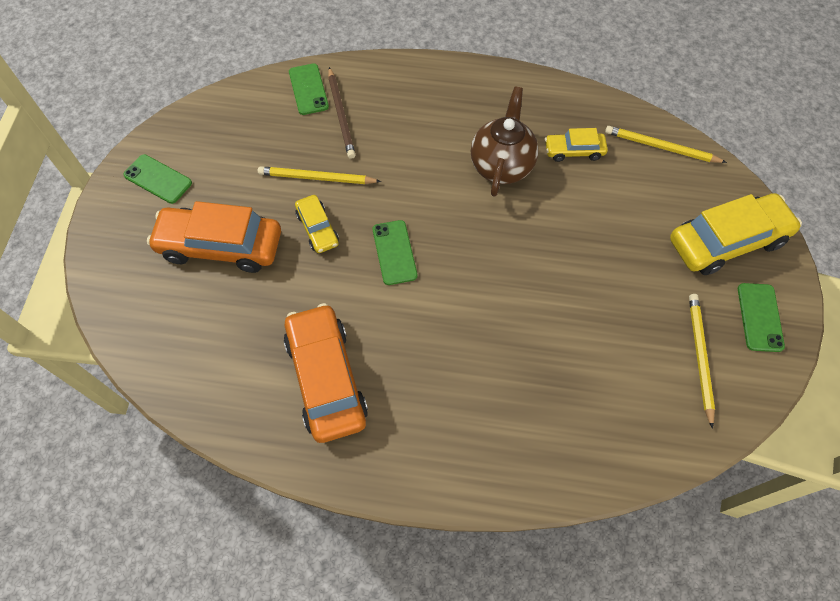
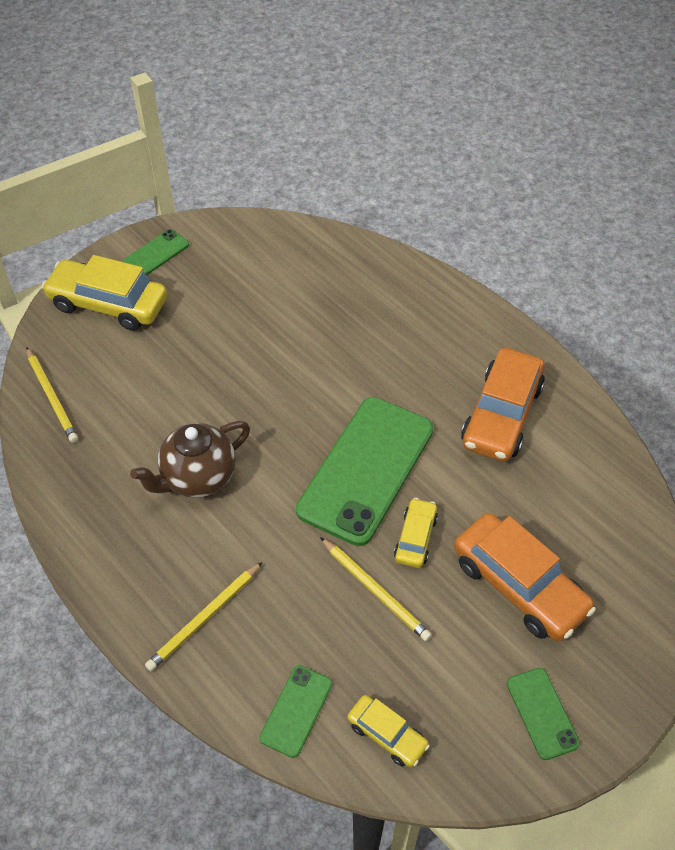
camera: 140 degrees left, 10 degrees down
brown pencil [328,67,356,159] -> none
green phone [373,220,417,285] -> green phone [296,397,433,546], size x2.17
yellow car [545,128,608,162] -> yellow car moved to [347,695,430,767]
yellow pencil [689,294,715,429] -> yellow pencil moved to [145,562,262,671]

